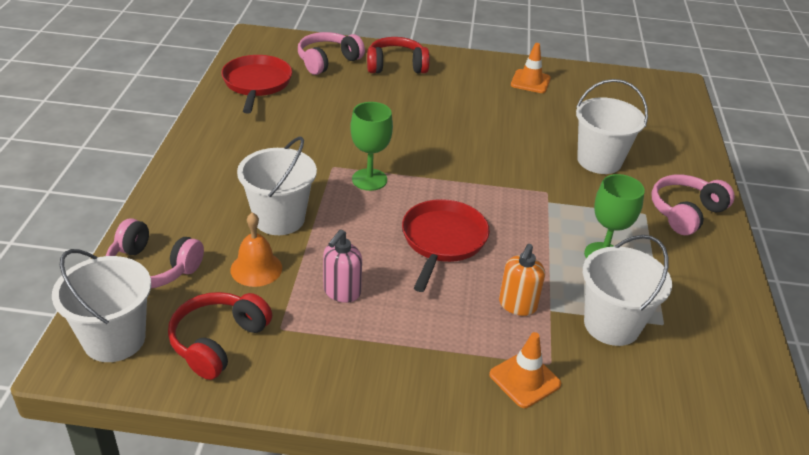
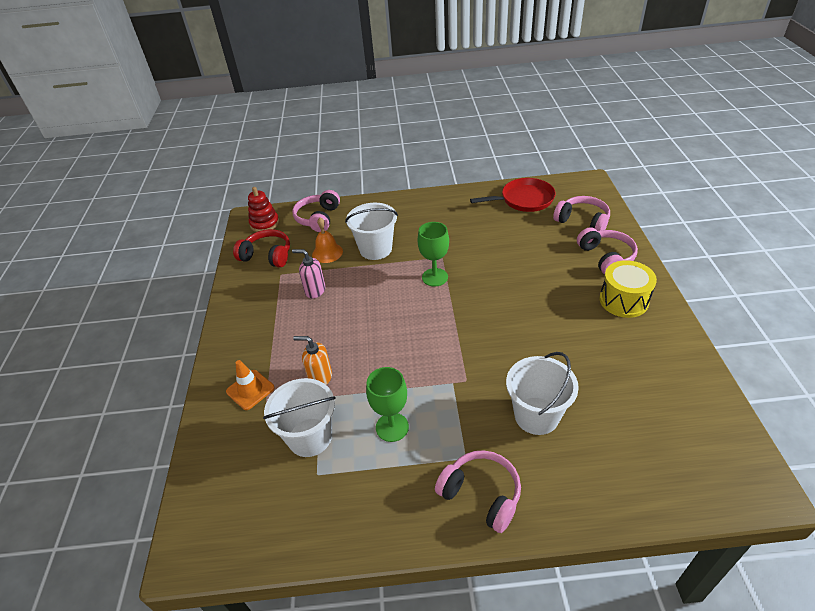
camera: 85 degrees right, 5 degrees up
white bucket [52,249,151,362] -> red stacking toy [248,187,279,232]
red headphones [367,37,430,73] -> pink headphones [577,227,638,275]
red pan [402,199,490,292] -> none
orange traffic cone [511,43,551,93] -> none
none -> yellow drum [599,260,657,318]

